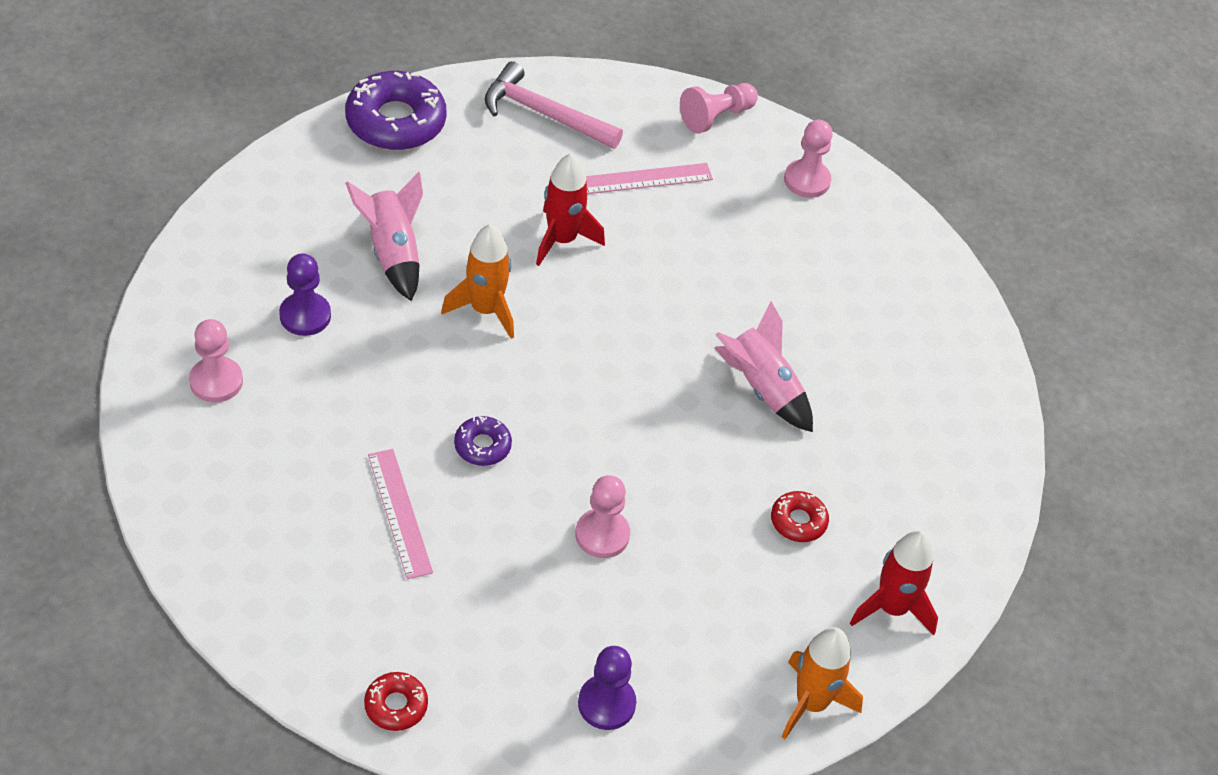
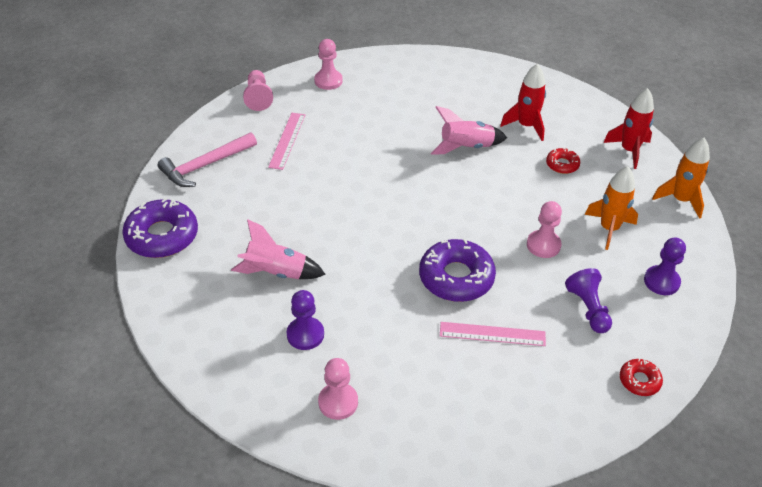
camera: 60 degrees left, 5 degrees down
orange rocket [441,224,514,339] -> orange rocket moved to [585,166,638,250]
purple donut [454,416,512,466] -> purple donut [419,239,496,302], size x1.99
red rocket [536,153,605,266] -> red rocket moved to [500,64,546,141]
none -> purple pawn [565,268,612,333]

